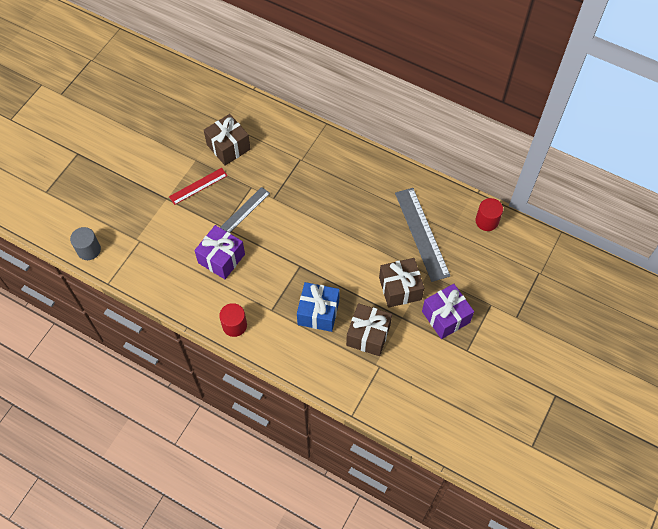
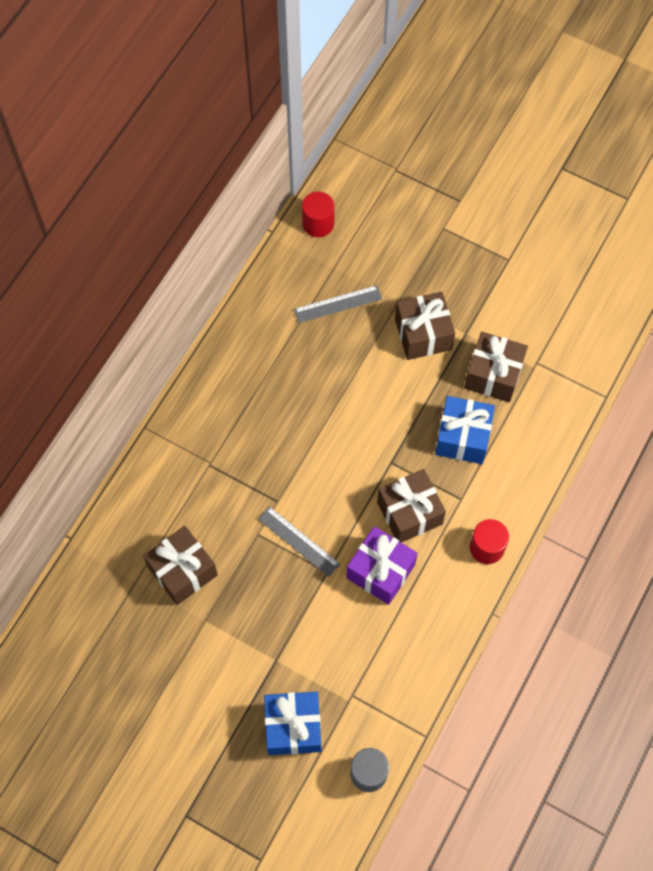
camera: 90 degrees left, 5 degrees up
red ruler [169,168,228,205] -> none
grey ruler [395,188,451,282] -> grey ruler [294,285,382,323], size x0.59
purple gift [422,284,474,339] -> none
none -> blue gift [264,692,321,755]
none -> brown gift [377,469,446,543]

